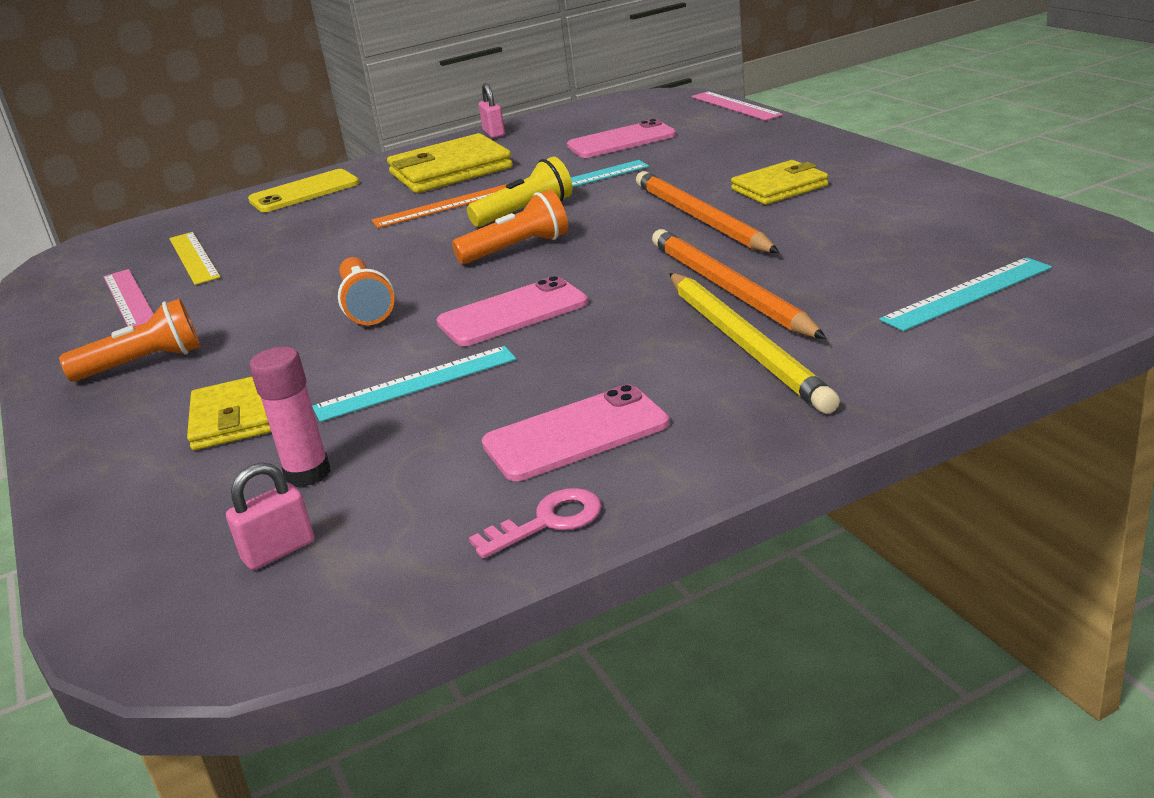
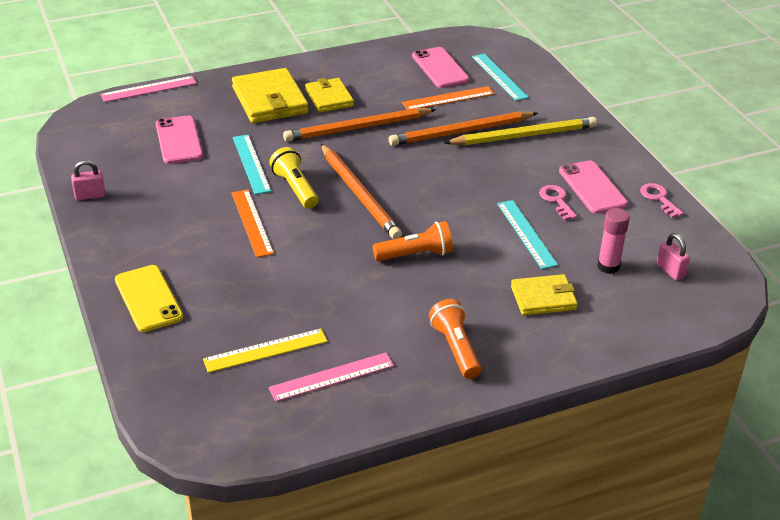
camera: 90 degrees left, 10 degrees up
yellow wallet [387,133,513,193] -> yellow wallet moved to [232,68,308,123]
pink phone [436,276,588,346] -> pink phone moved to [412,47,469,88]
orange flashlight [452,190,568,264] -> orange pencil [321,144,402,239]
none -> orange ruler [402,86,495,110]
none -> pink key [539,185,577,220]

